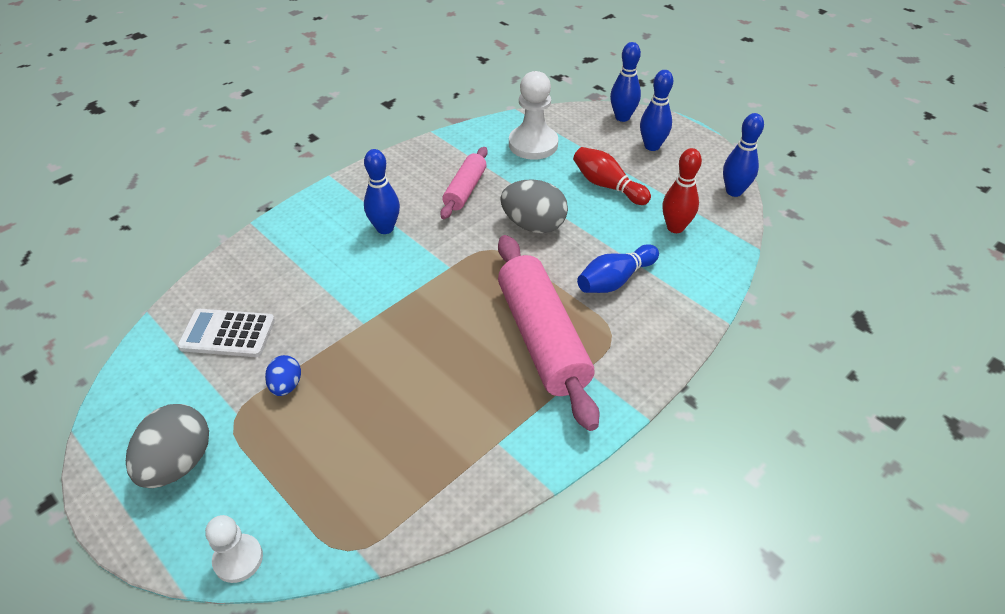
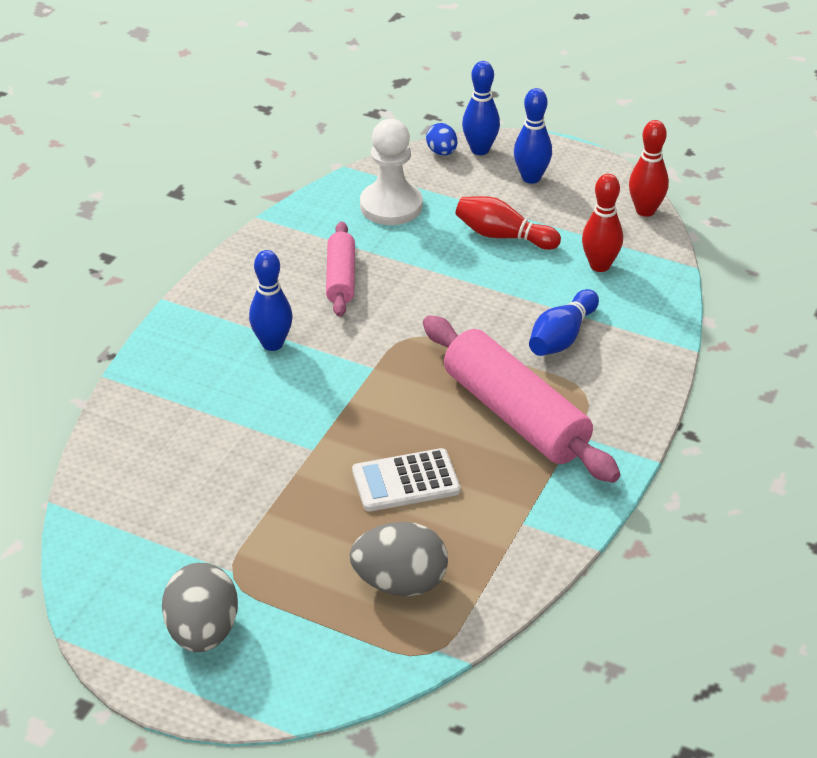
camera: 20 degrees left, 5 degrees down
white calculator [177,309,275,357] -> white calculator moved to [352,448,461,512]
white pawn [205,515,263,583] -> none
blue egg [265,355,301,396] -> blue egg moved to [426,123,457,156]
grey egg [500,179,568,233] -> grey egg moved to [350,522,448,596]
blue bowling pin [723,113,764,197] -> red bowling pin [629,120,669,217]

